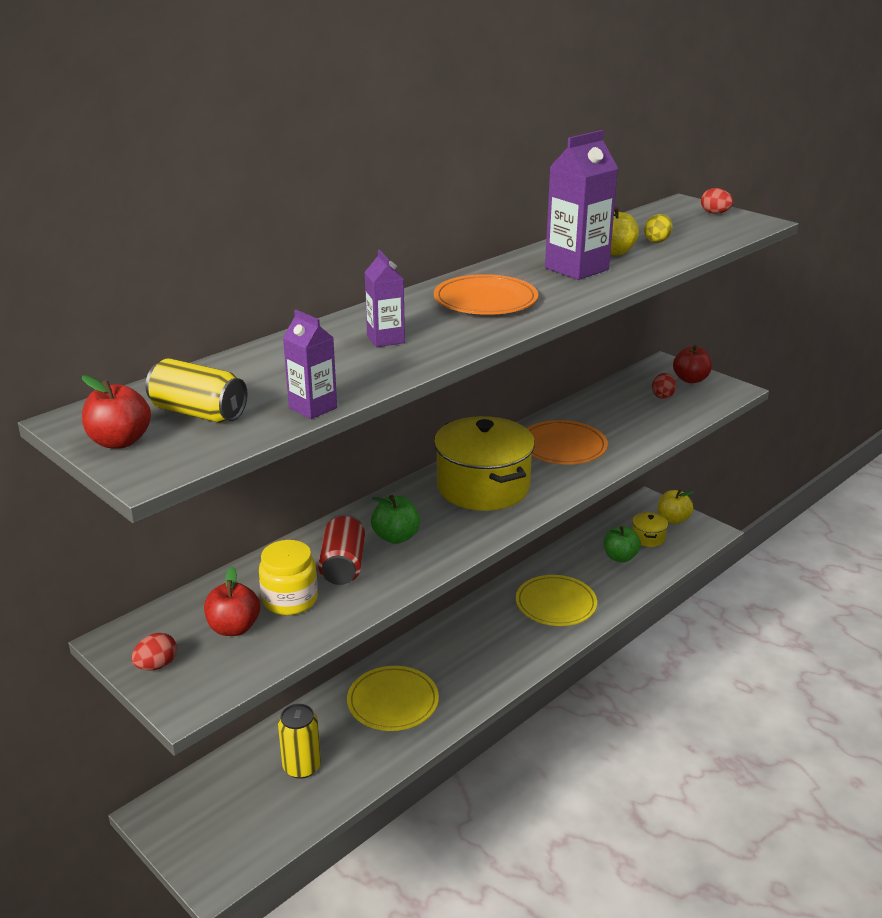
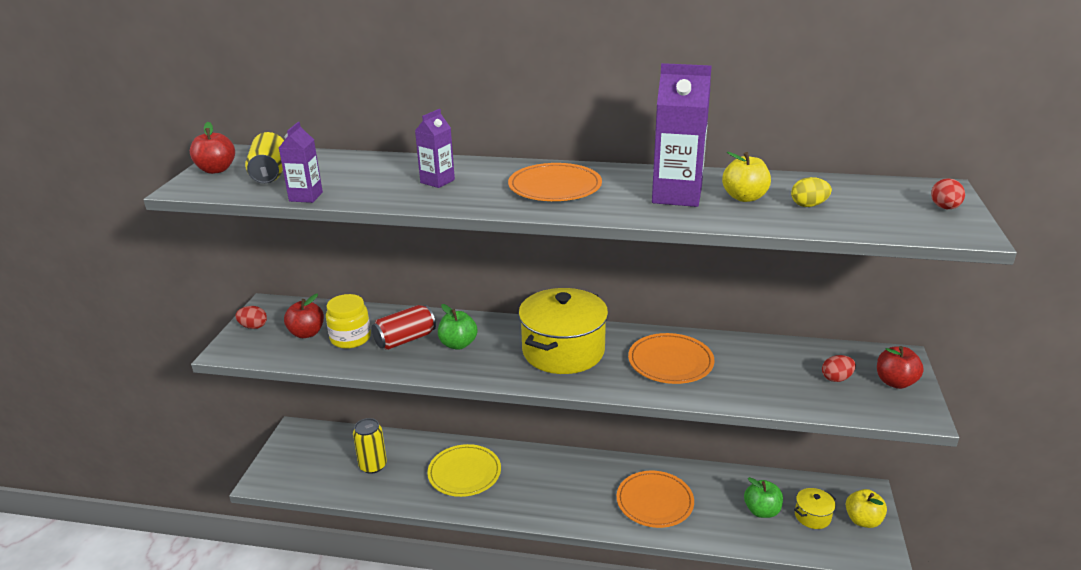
camera: 55 degrees right, 0 degrees up
yellow plate [516,575,597,626] -> orange plate [617,471,694,528]

